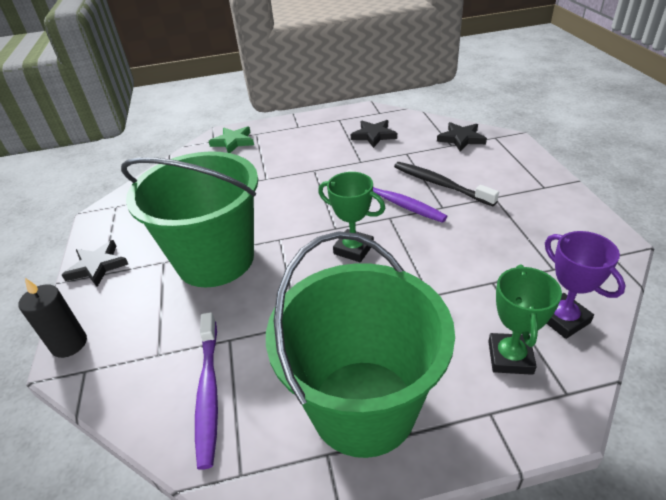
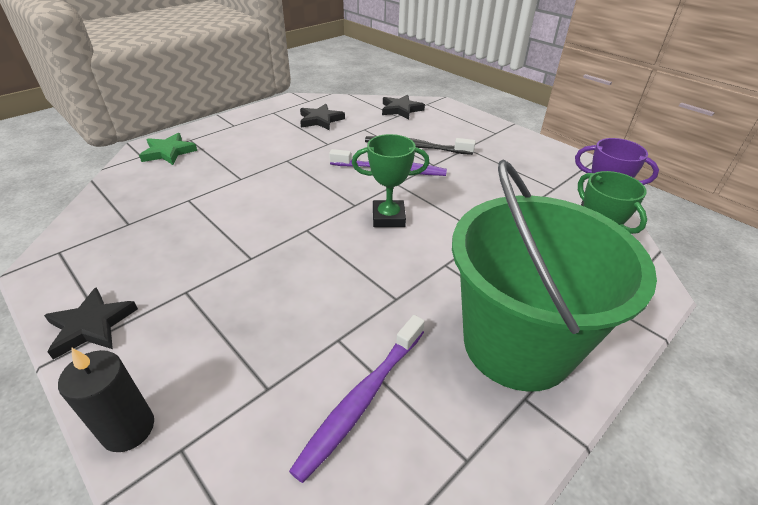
camera: 35 degrees left, 0 degrees up
green bucket [121,152,258,287] -> none
purple toothbrush [195,312,218,470] -> purple toothbrush turned 75 degrees clockwise [289,315,425,483]

